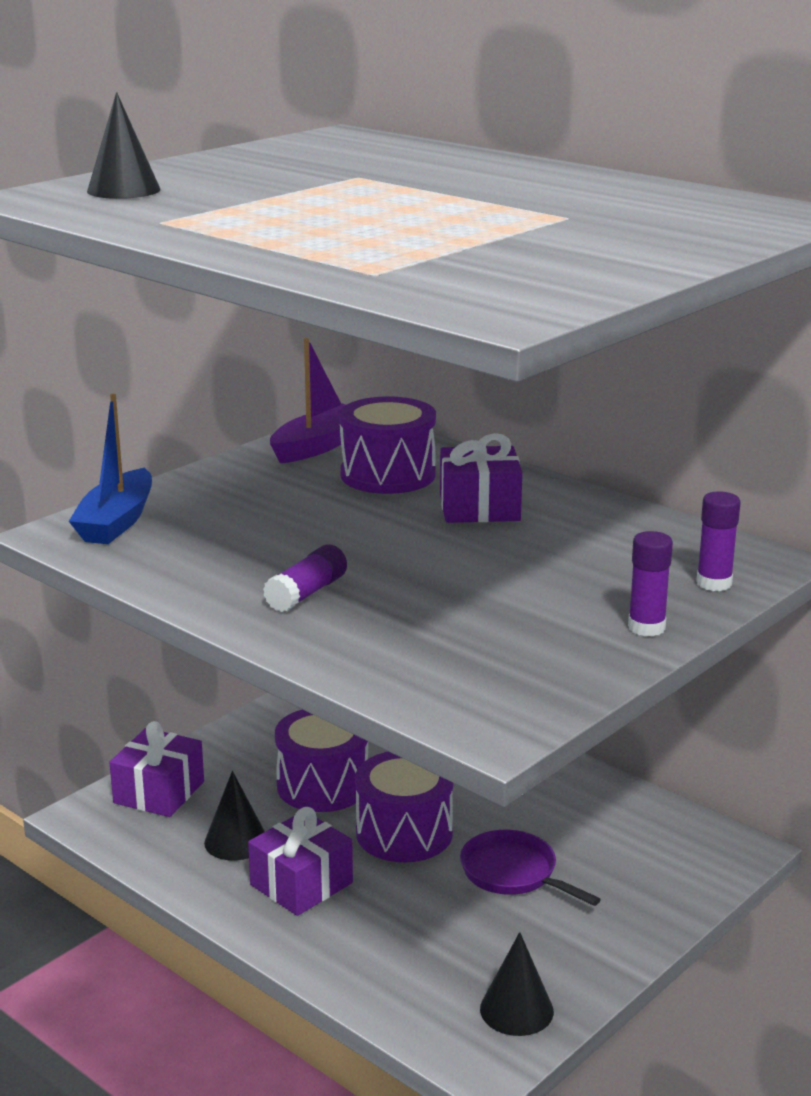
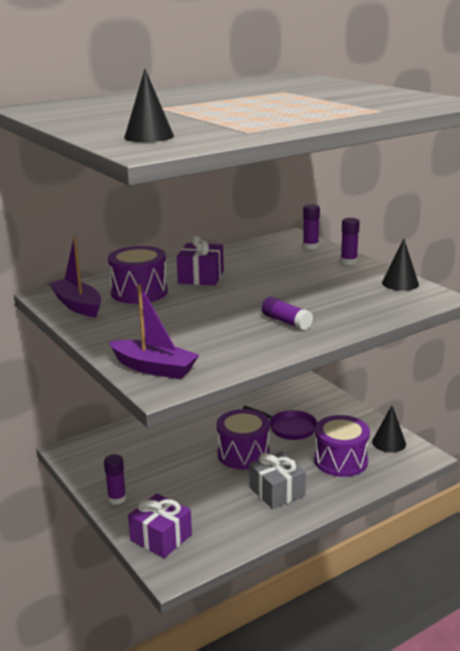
camera: 75 degrees left, 0 degrees up
blue boat [69,394,152,544] -> purple boat [109,284,199,379]
black cone [204,771,265,861] -> black cone moved to [382,238,419,291]
purple gift [248,807,353,916] -> grey gift [249,451,306,509]
purple drum [275,709,368,812] -> purple drum moved to [314,415,370,477]
purple pan [460,830,601,906] -> purple pan turned 120 degrees counterclockwise [243,406,317,440]
none -> purple glue stick [104,454,126,505]

